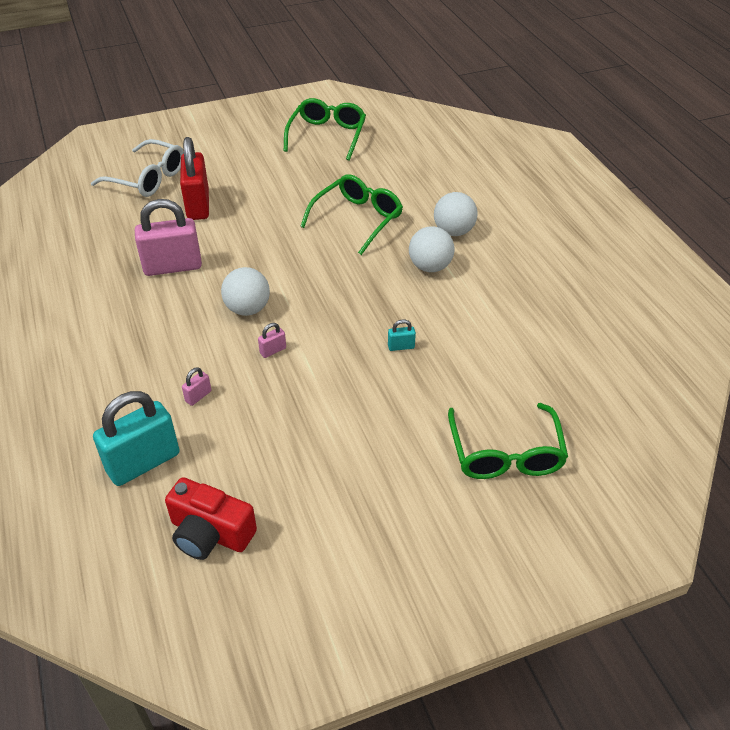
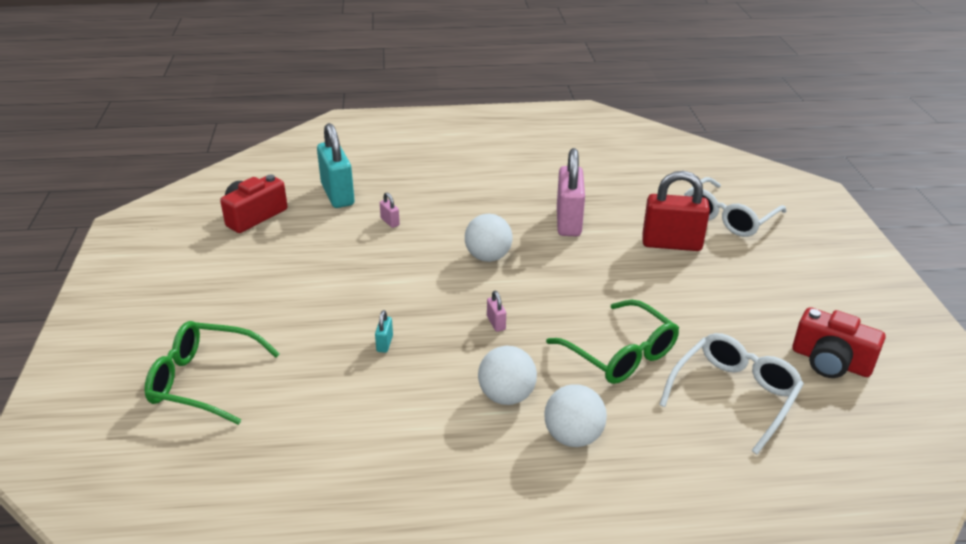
camera: 105 degrees right, 10 degrees down
pink padlock [258,323,286,358] -> pink padlock moved to [487,291,506,332]
green glasses [284,98,366,161] -> red camera [792,307,885,378]
none -> white glasses [659,333,804,454]

